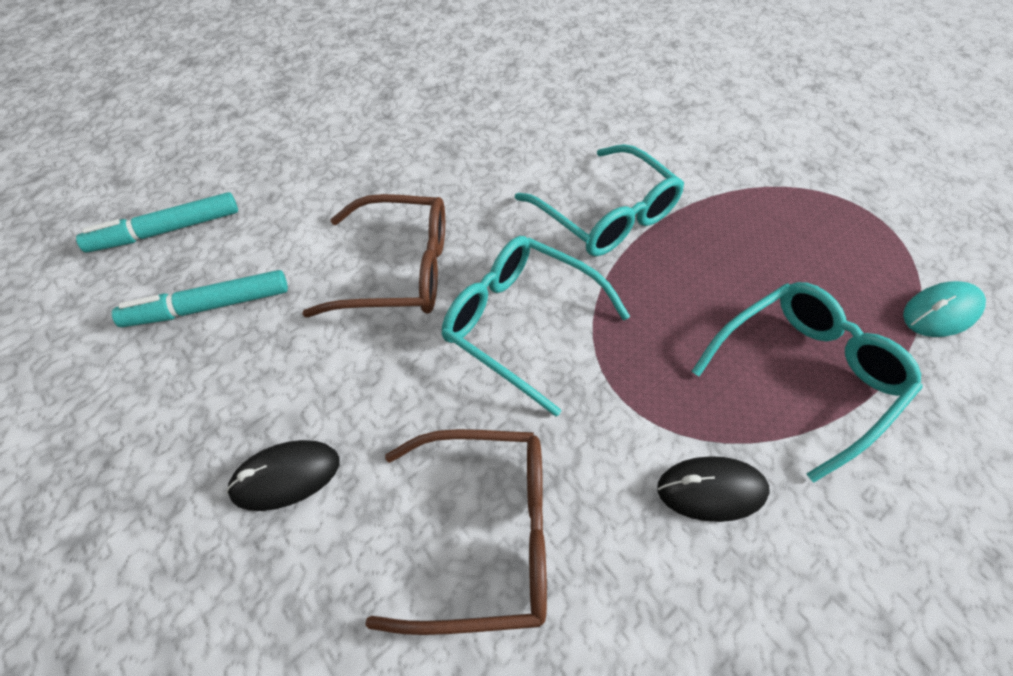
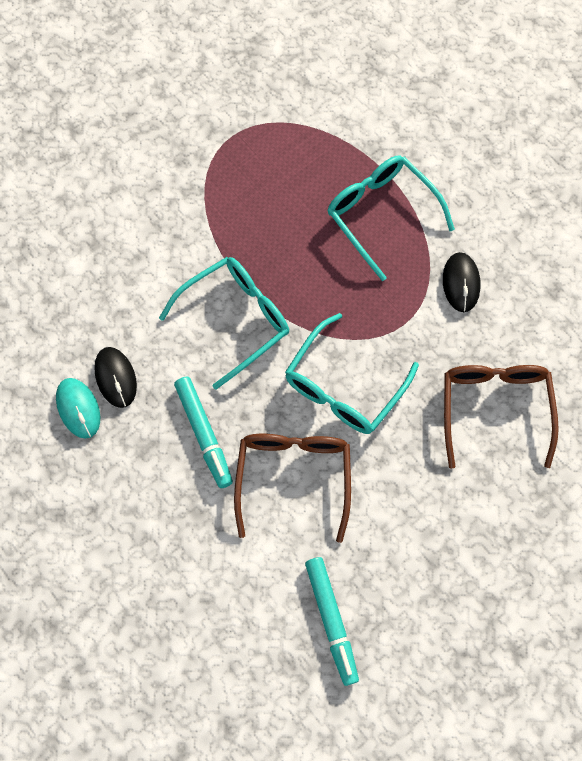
camera: 90 degrees left, 15 degrees up
turquoise marker [76,192,238,253] -> turquoise marker moved to [174,377,233,488]
black mouse [226,440,340,511] -> black mouse moved to [94,347,137,408]
turquoise mouse [903,281,986,337] -> turquoise mouse moved to [56,378,100,439]

